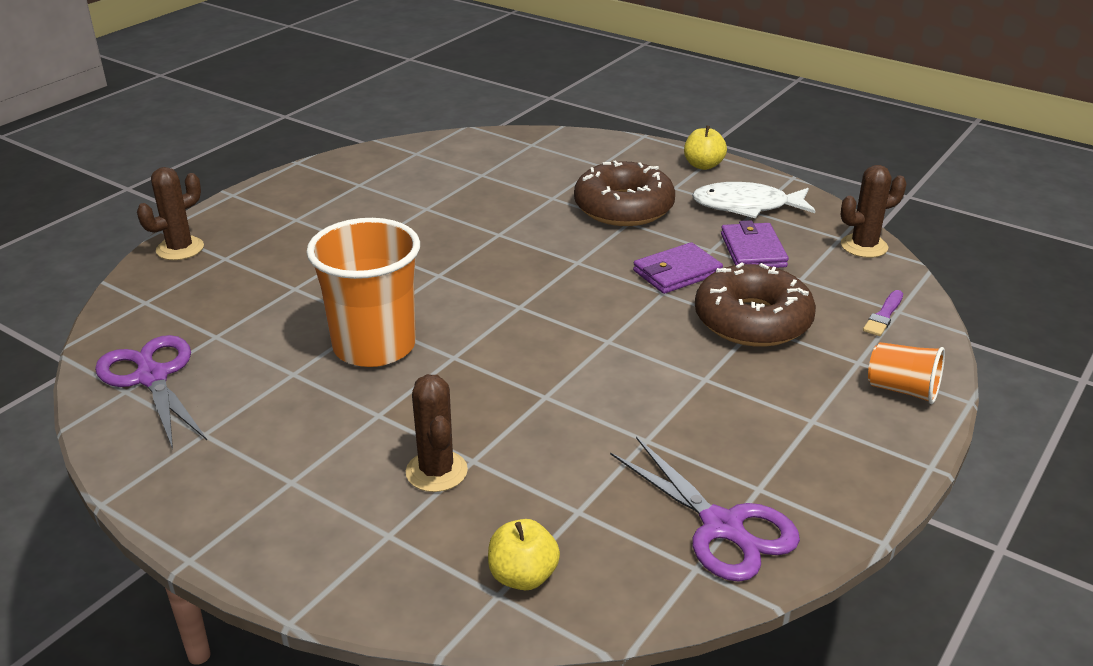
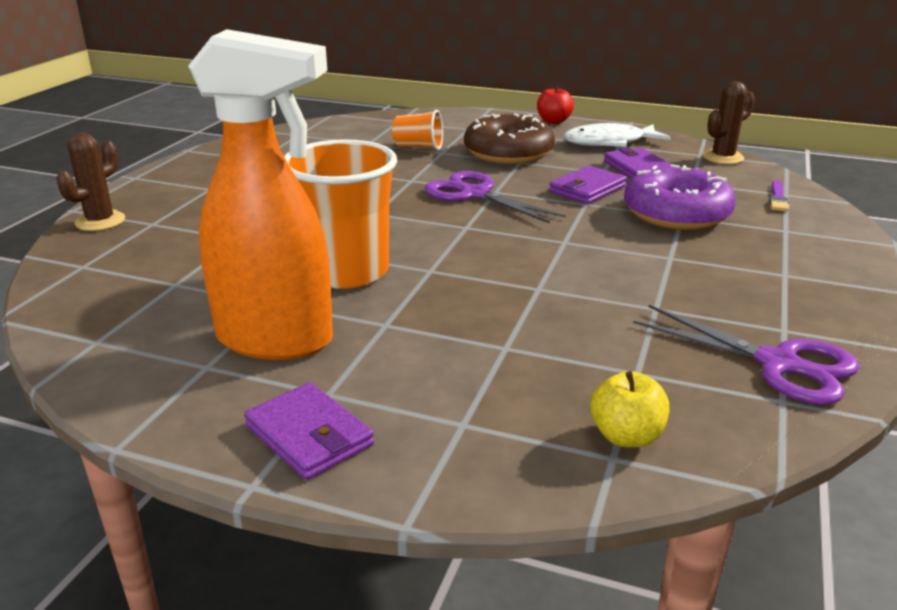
camera: 15 degrees left, 5 degrees down
purple scissors [95,335,207,449] -> purple scissors moved to [425,171,566,224]
brown cactus [406,374,468,492] -> none
yellow apple [684,125,727,170] -> red apple [537,85,574,124]
brown donut [695,262,816,347] -> purple donut [624,164,736,230]
orange cup [868,342,945,404] -> orange cup moved to [392,110,443,150]
none -> orange spray bottle [188,29,333,360]
none -> purple wallet [244,382,374,480]

